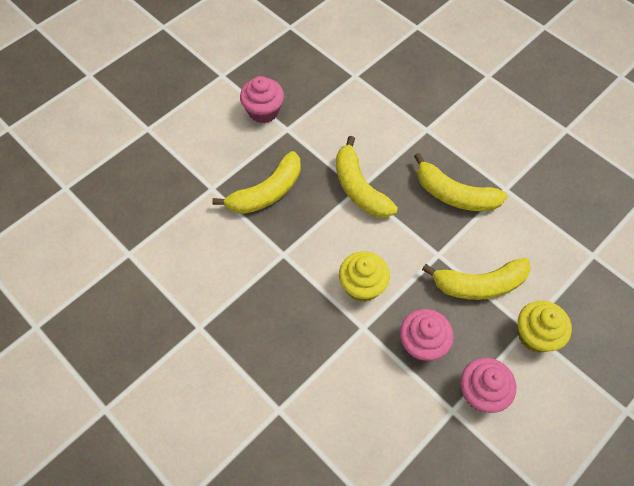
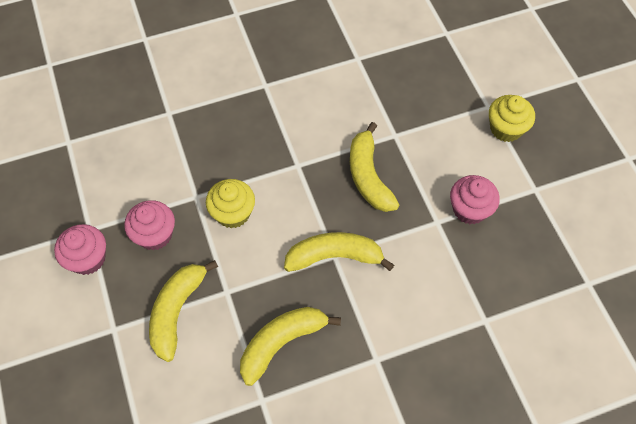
camera: 115 degrees right, 0 degrees up
yellow cupcake [518,301,572,353] -> yellow cupcake moved to [489,95,535,142]

